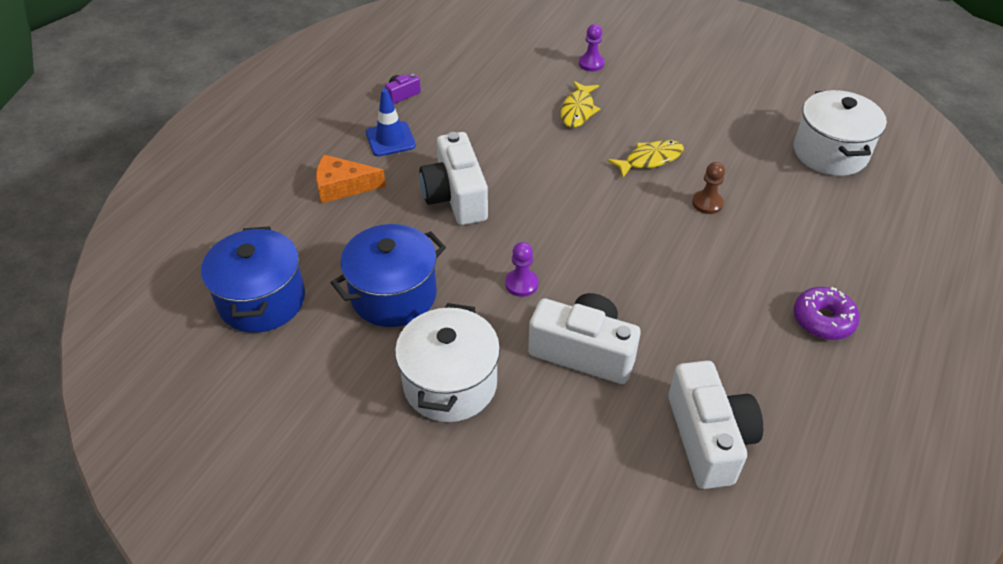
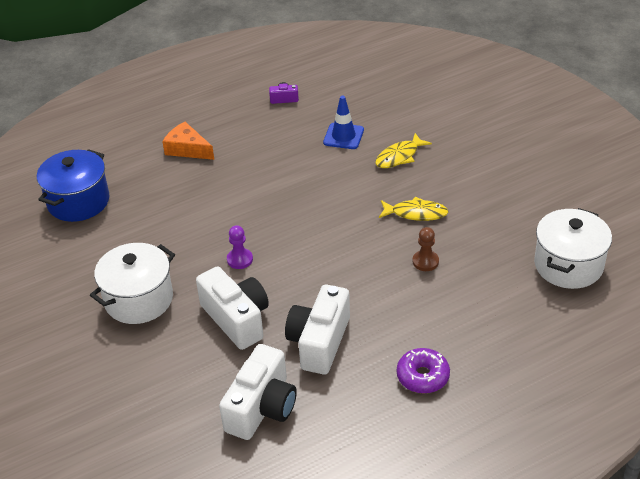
camera: 35 degrees right, 5 degrees down
blue pot [331,224,446,327] -> none
blue traffic cone [366,89,416,156] -> blue traffic cone moved to [323,96,364,149]
white camera [420,132,488,225] -> white camera moved to [285,285,350,375]
purple pawn [579,24,605,71] -> none

